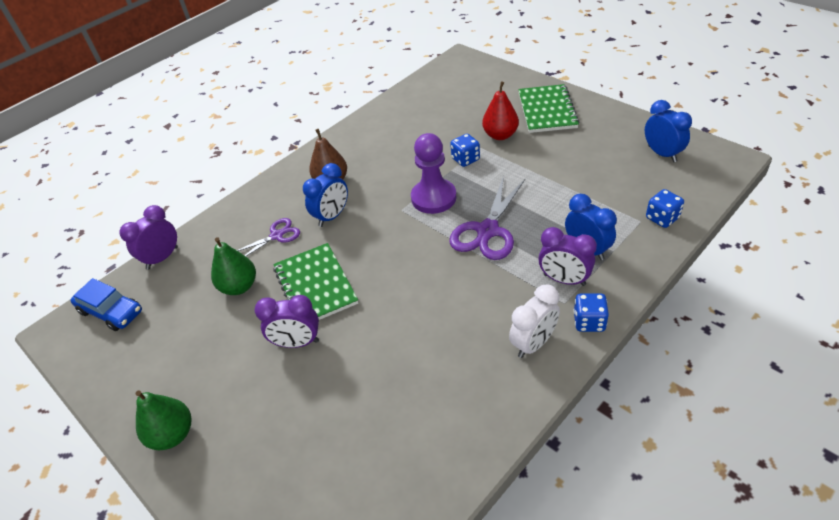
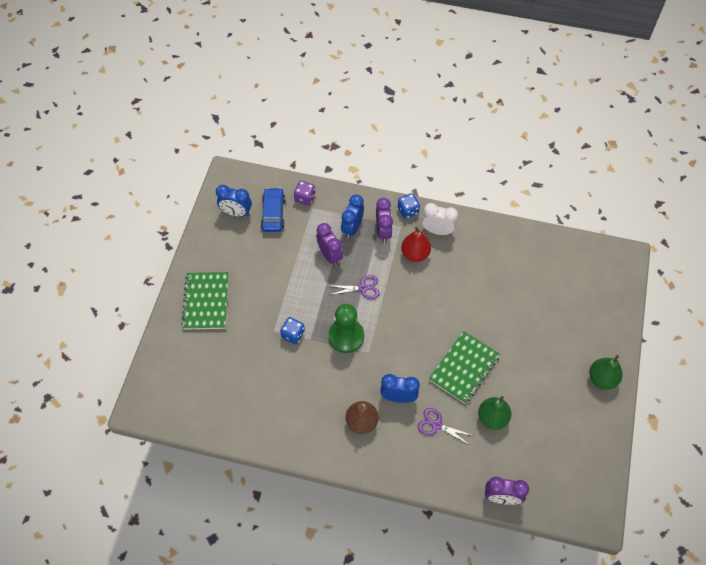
camera: 125 degrees left, 15 degrees up
blue car [70,278,142,331] -> blue car moved to [261,188,285,232]
purple clock [255,295,319,348] -> purple clock moved to [316,223,343,266]
purple pawn [411,133,456,214] -> green pawn [328,304,364,353]
purple scissors [449,176,525,260] -> purple scissors [330,275,380,299], size x0.58
red pear [482,81,519,140] -> red pear moved to [401,226,431,262]
green notebook [518,84,579,133] -> green notebook turned 60 degrees counterclockwise [181,272,228,330]
blue clock [645,100,692,162] -> blue clock turned 105 degrees counterclockwise [216,185,252,217]
blue dice [646,189,684,228] -> purple dice [294,181,315,206]

